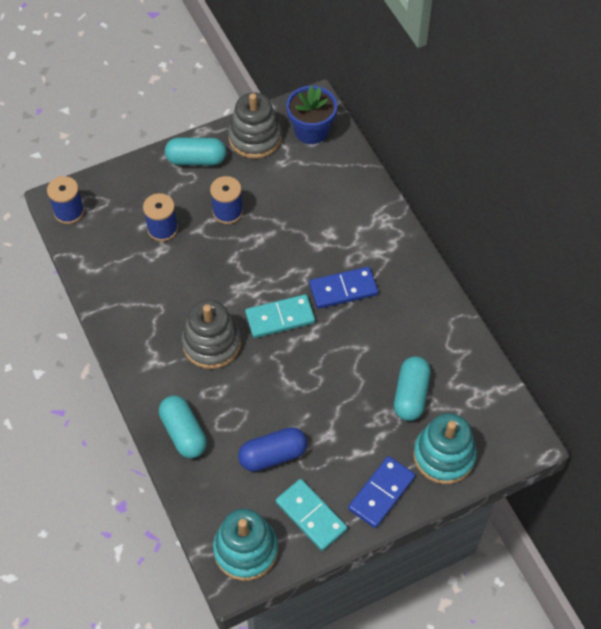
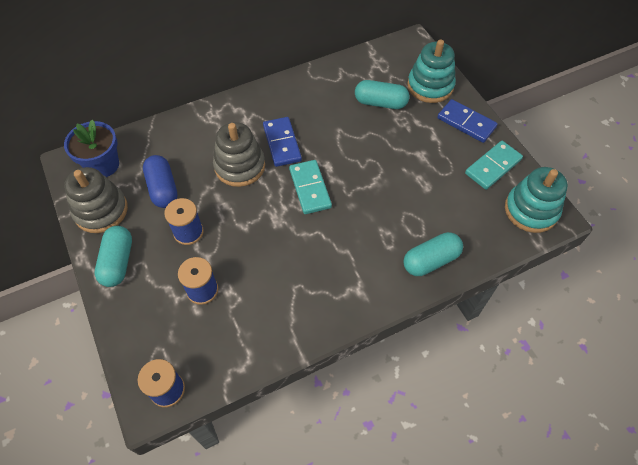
camera: 90 degrees left, 0 degrees up
grey stacking toy [182,300,241,369] -> grey stacking toy moved to [213,122,265,187]
blue capsule [238,427,307,472] -> blue capsule moved to [143,155,178,208]

